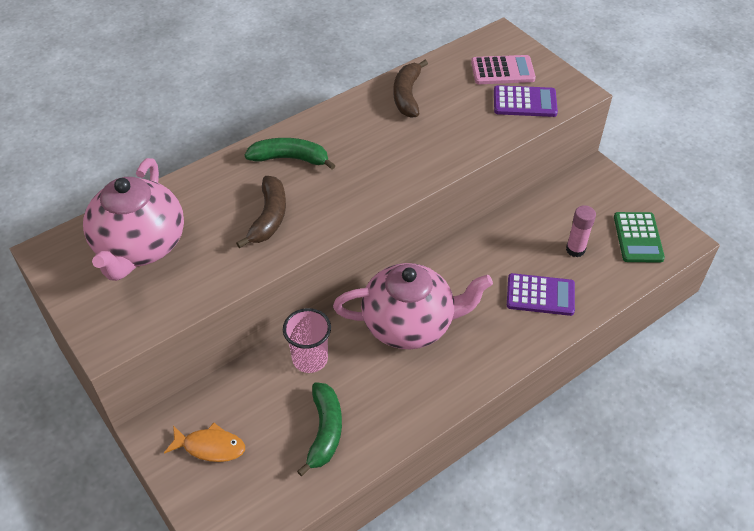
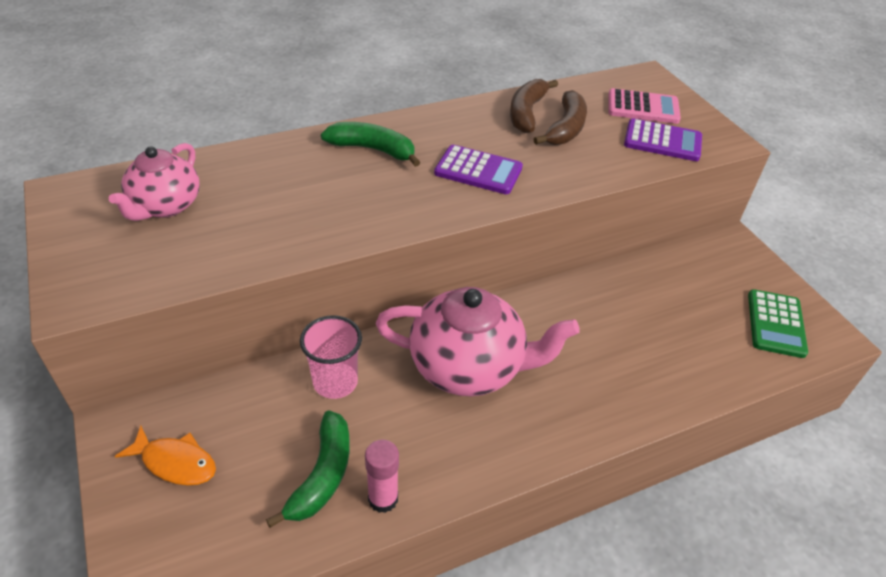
camera: 10 degrees right, 5 degrees down
pink teapot [83,158,184,281] -> pink teapot [109,143,199,221], size x0.63
brown banana [236,176,286,248] -> brown banana moved to [534,90,587,145]
purple calculator [507,273,575,316] -> purple calculator moved to [434,145,523,194]
pink glue stick [566,205,596,257] -> pink glue stick moved to [365,440,399,513]

